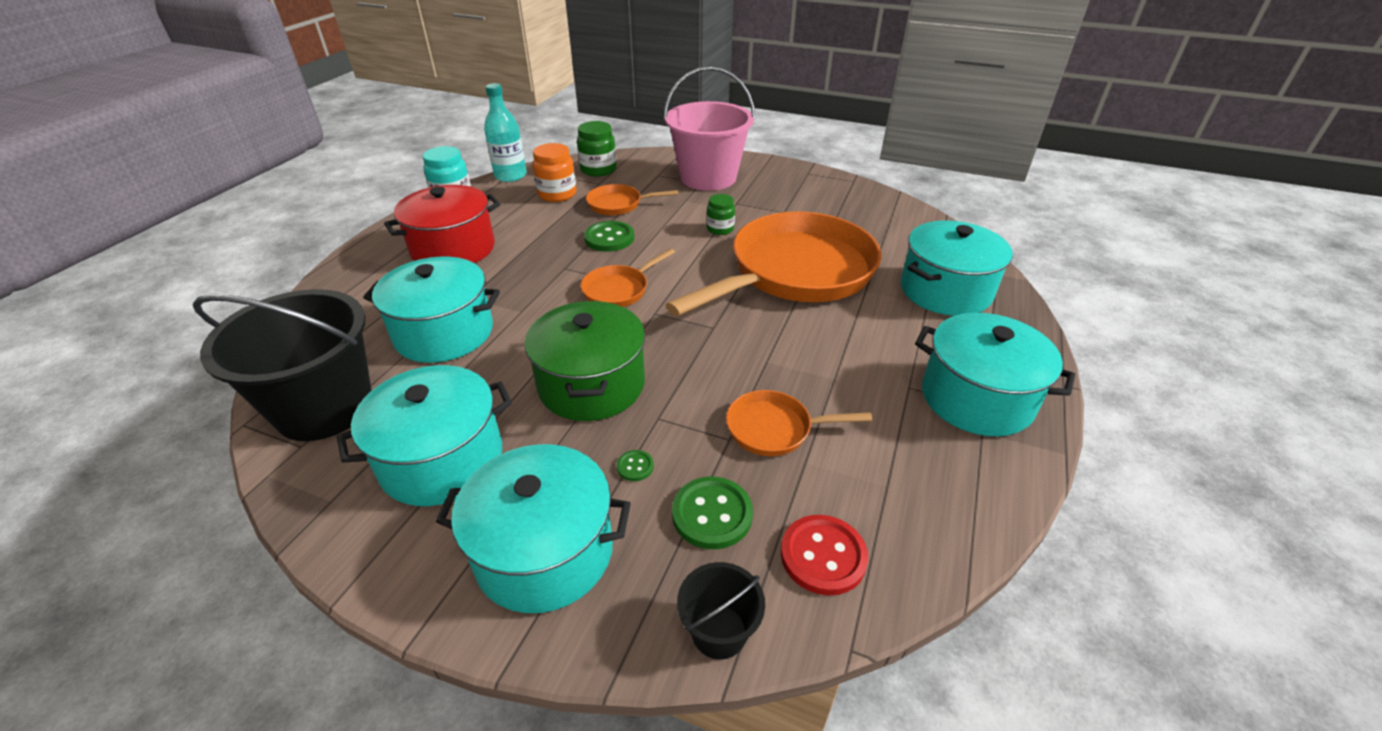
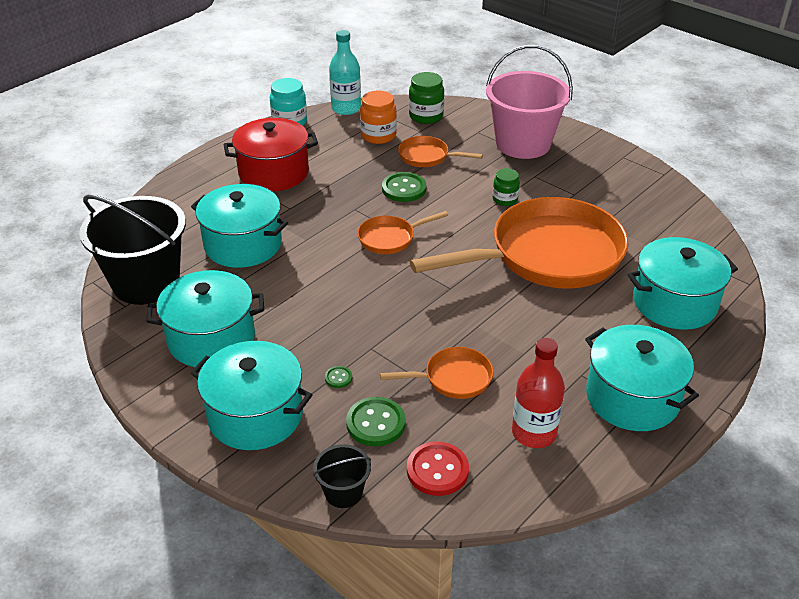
camera: 20 degrees right, 0 degrees up
green pot [525,301,645,421] -> none
orange pan [726,390,872,456] -> orange pan turned 150 degrees clockwise [380,347,493,399]
none -> red bottle [512,338,565,448]

